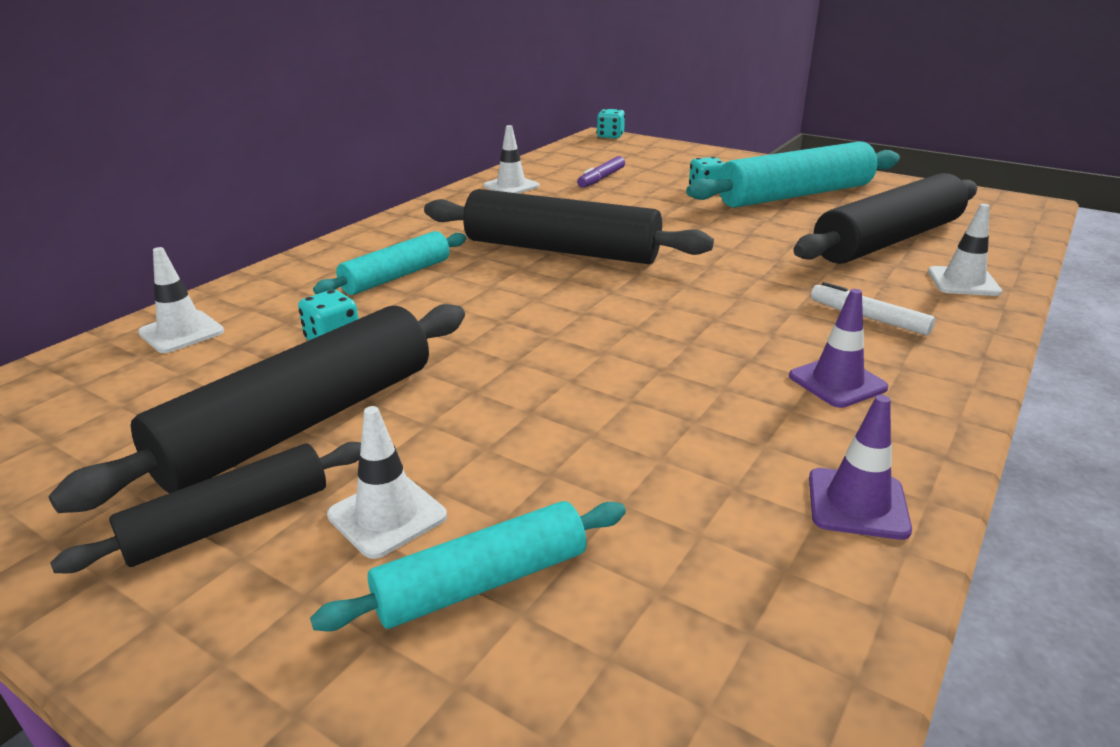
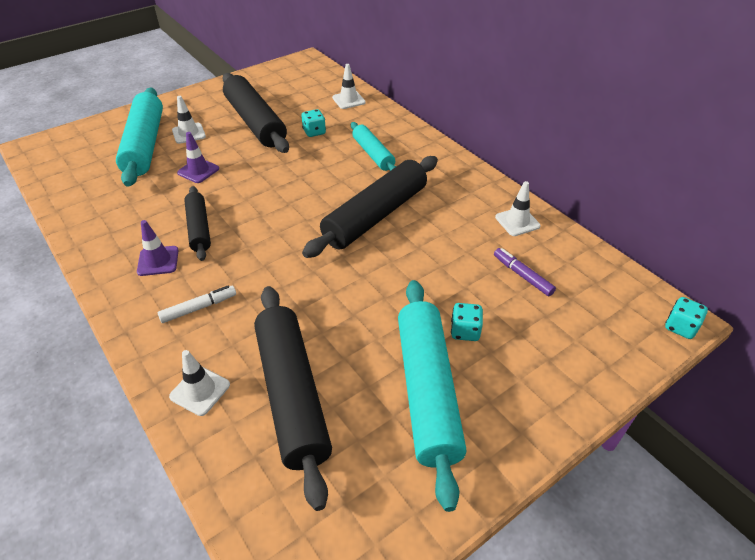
camera: 110 degrees right, 15 degrees up
black rolling pin [50,442,361,573] -> black rolling pin moved to [184,186,211,261]
turquoise rolling pin [310,501,626,632] -> turquoise rolling pin [116,88,163,187], size x1.76
purple traffic cone [809,395,912,540] -> purple traffic cone moved to [177,132,219,183]

